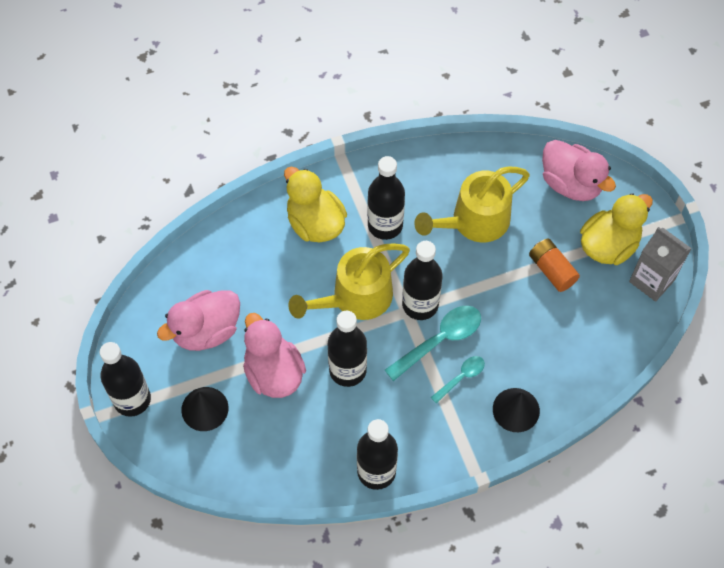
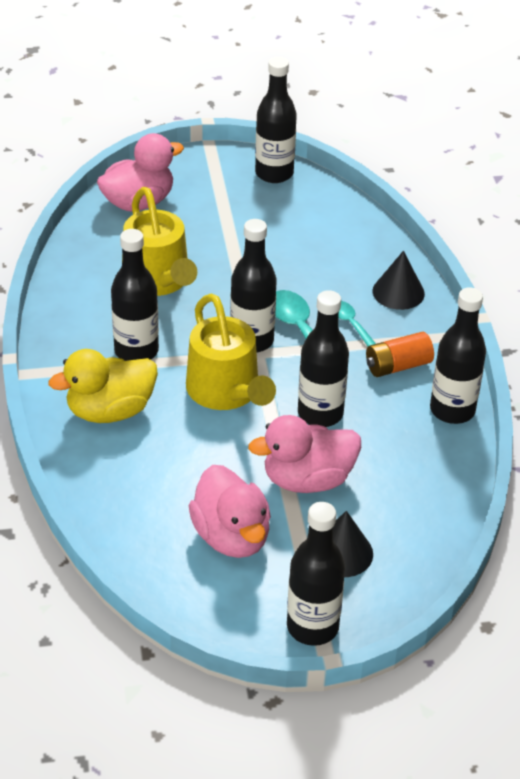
camera: 80 degrees left, 20 degrees down
orange battery [529,238,580,292] -> orange battery moved to [366,332,434,377]
yellow duck [580,193,653,265] -> none
grey carton [629,227,692,302] -> black bottle [255,57,297,183]

